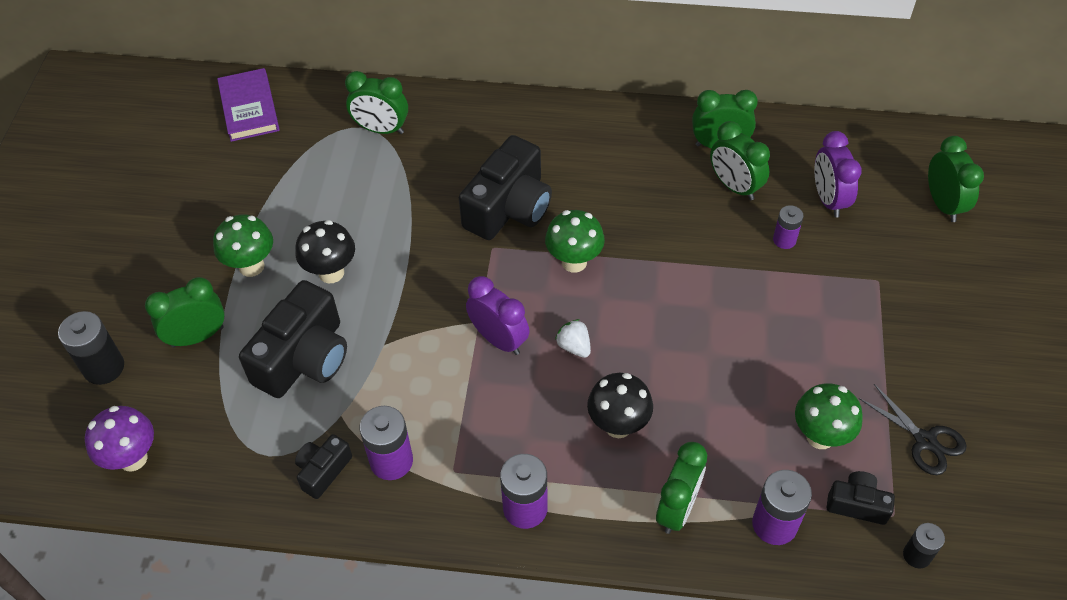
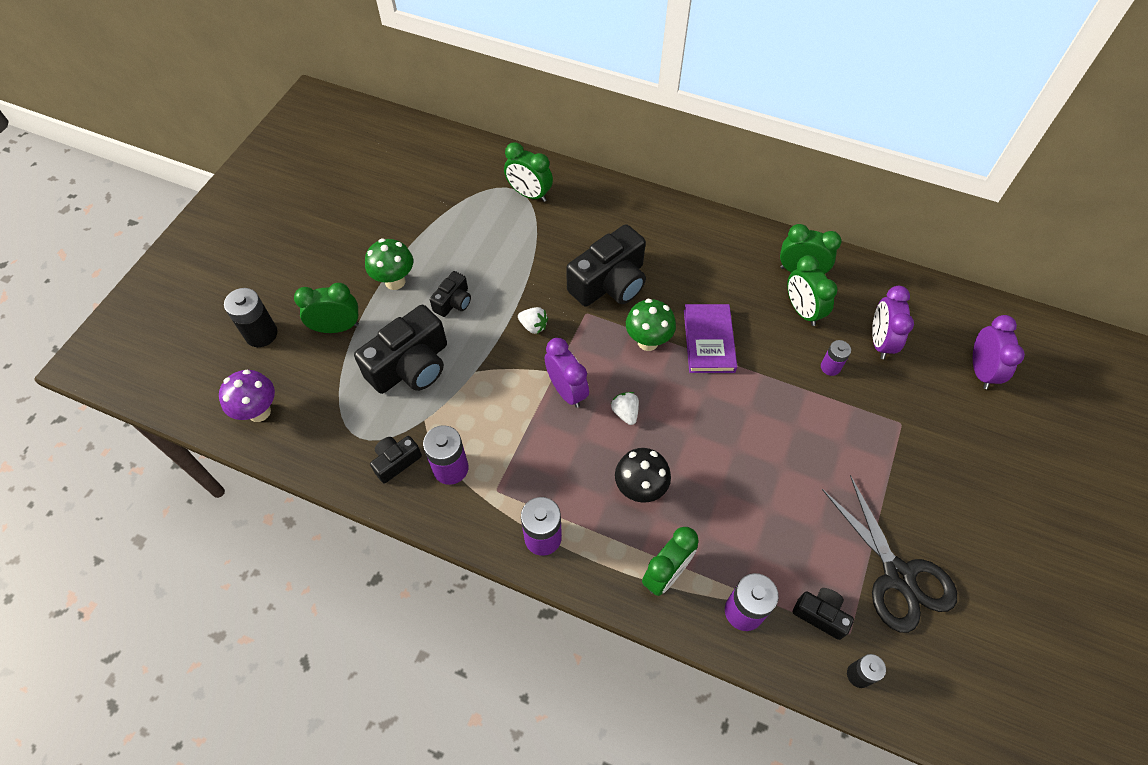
camera: 15 degrees right, 5 degrees up
purple book [217,68,280,142] -> purple book moved to [684,304,737,373]
black mushroom [295,220,355,283] -> black camera [430,271,471,317]
green mushroom [795,383,863,449] -> none
black scissors [858,384,967,475] -> black scissors [822,475,957,633], size x1.65
green clock [928,136,984,222] -> purple clock [973,315,1025,389]
none -> white strawberry [518,307,548,334]

